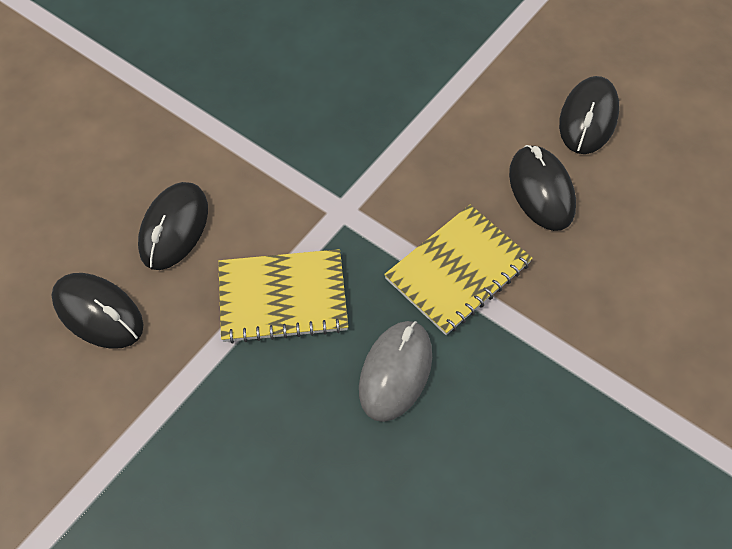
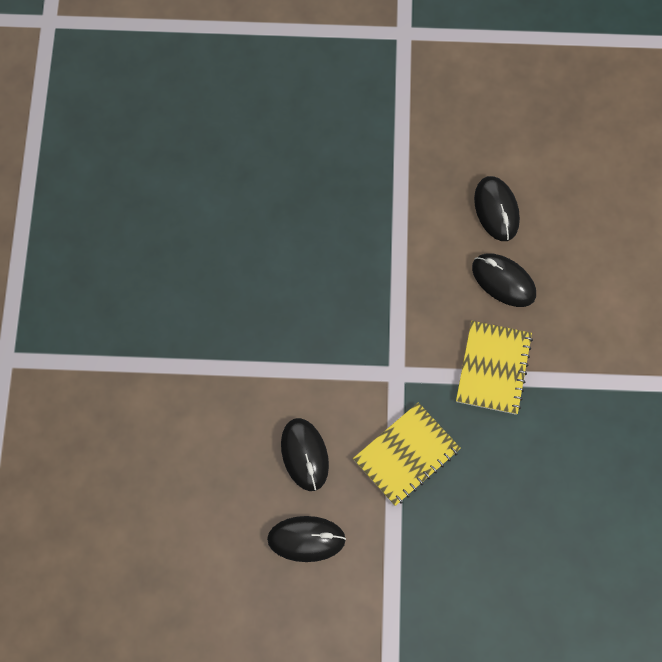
camera: 35 degrees left, 10 degrees up
grey mouse [359,321,432,422] -> none

